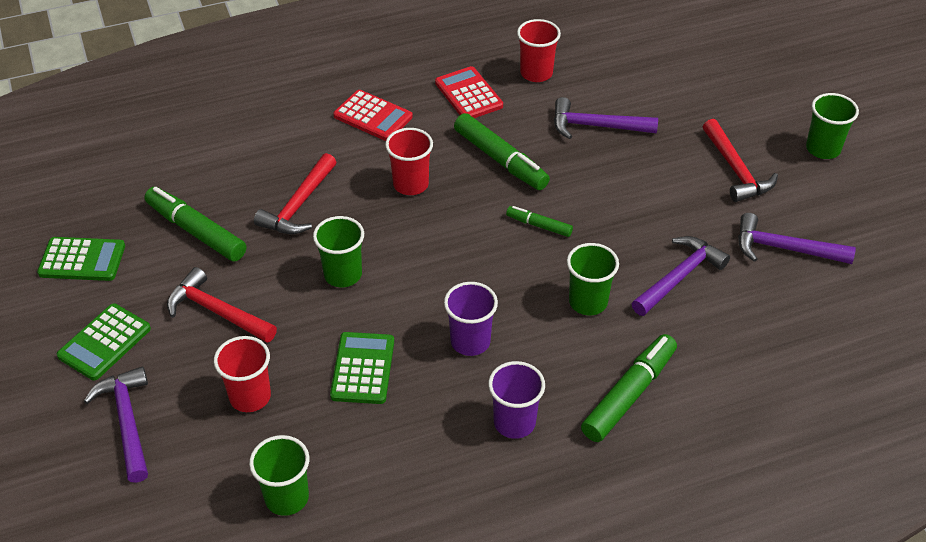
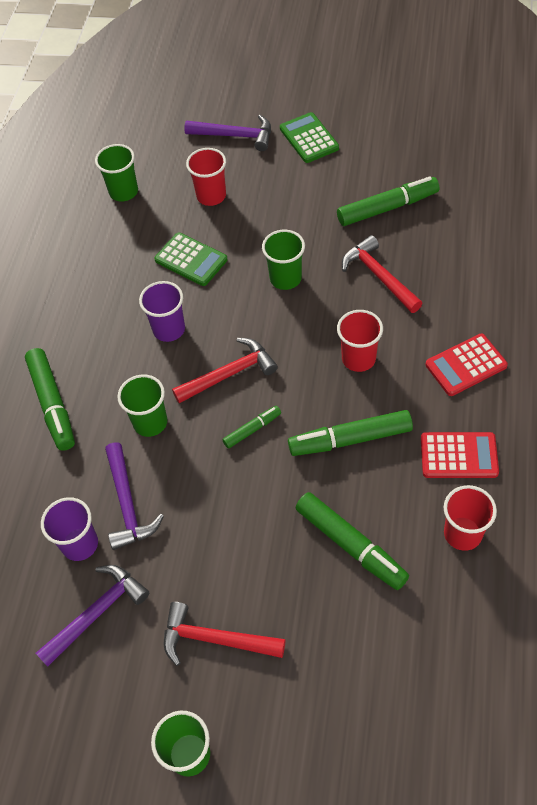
camera: 125 degrees right, 10 degrees up
green calculator [37,237,125,281] -> none
red hammer [167,267,277,343] -> red hammer moved to [172,338,278,403]
purple cup [488,361,545,439] -> purple cup moved to [41,497,98,561]
purple hammer [554,97,658,139] -> green marker [296,492,409,590]

